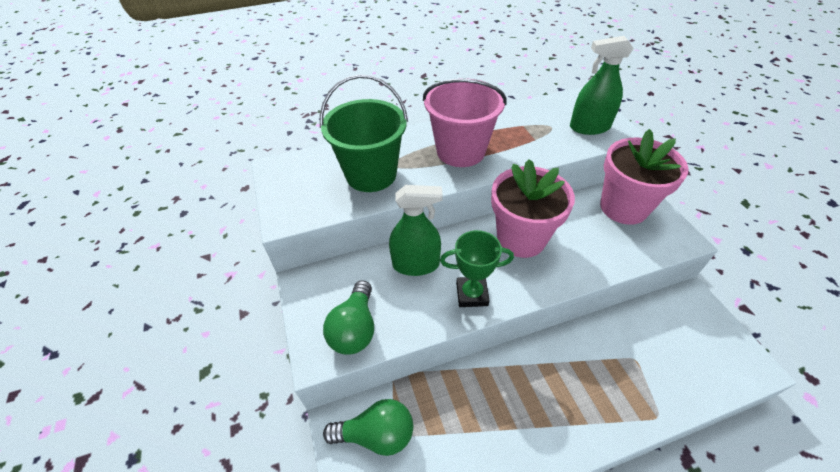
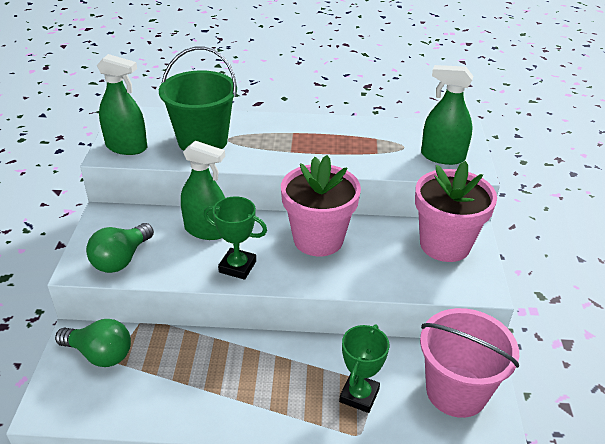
camera: 20 degrees right, 10 degrees down
pink bucket [423,78,507,167] -> pink bucket moved to [420,308,519,418]
none -> green spray bottle [97,54,147,155]
none -> green trophy [339,324,389,413]

